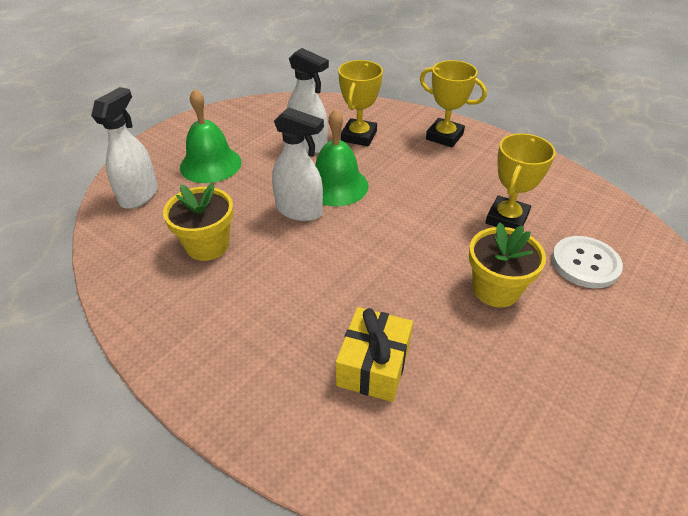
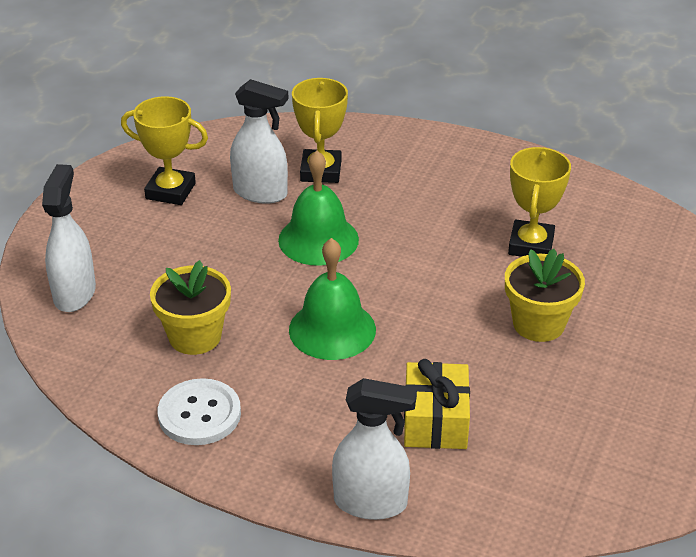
camera: 15 degrees left, 5 degrees down
green bell [180,89,241,183] -> green bell moved to [289,238,376,360]
white spray bottle [272,107,324,221] -> white spray bottle moved to [332,378,417,520]
yellow trophy [420,60,487,147] -> yellow trophy moved to [121,96,208,205]
white button [552,236,623,288] -> white button moved to [158,378,241,445]

